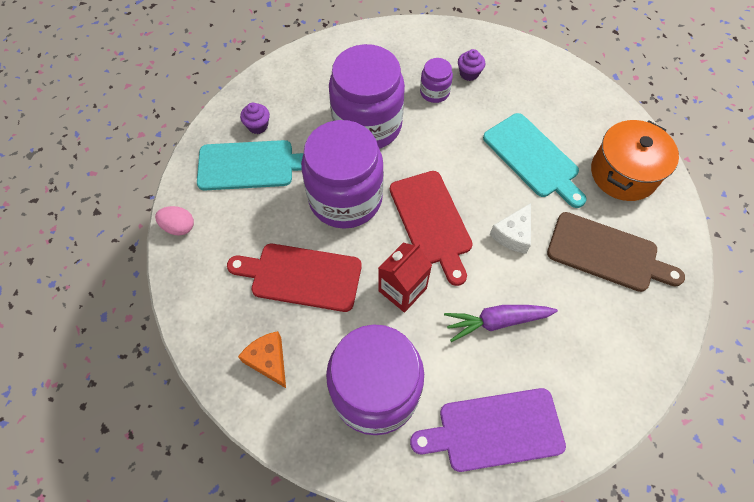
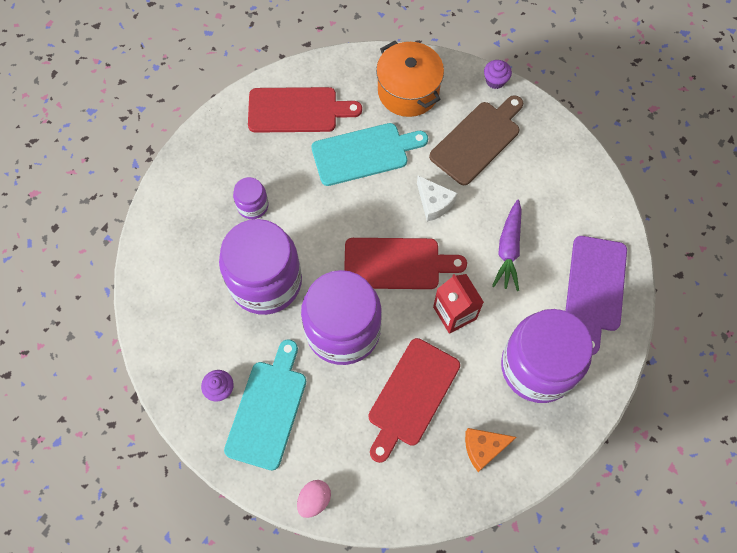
camera: 70 degrees left, 5 degrees up
purple cupcake [458,49,485,81] -> purple cupcake moved to [484,60,512,89]
none -> red cutting board [248,87,362,133]

